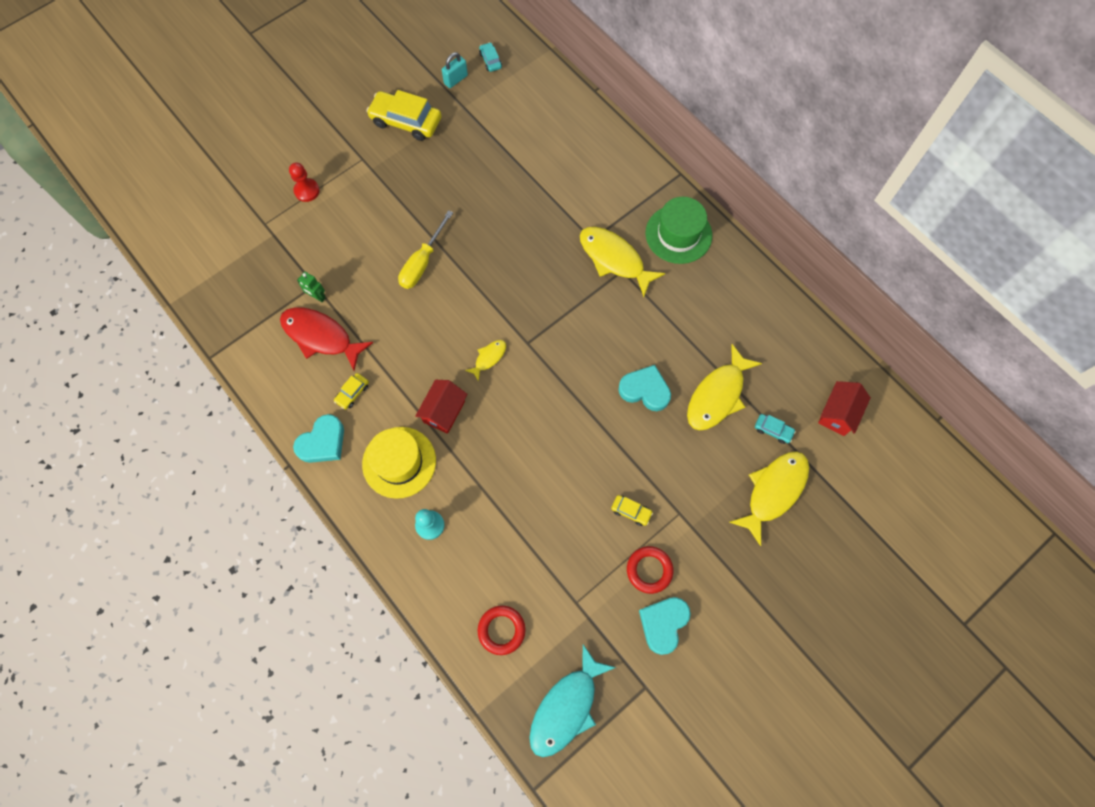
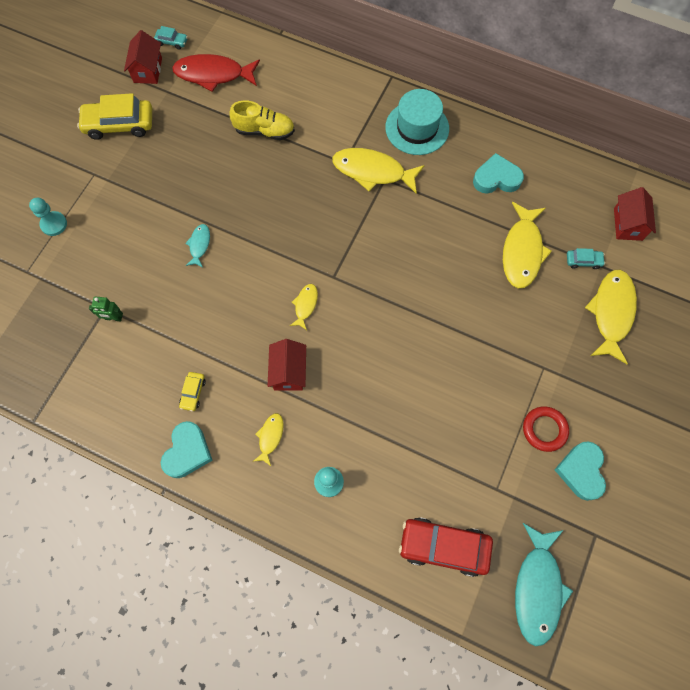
camera: 25 degrees left, 0 degrees up
red fish [280,307,373,371] -> red fish moved to [172,54,260,92]
red pawn [289,163,320,202] -> turquoise pawn [29,198,67,236]
yellow hat [362,427,436,499] -> yellow fish [254,413,284,466]
yellow screwdriver [398,210,453,289] -> turquoise fish [185,224,210,268]
turquoise padlock [442,52,468,88] -> red house [124,30,162,84]
red ring [478,605,526,655] -> red car [399,517,493,577]
turquoise car [479,42,502,72] -> turquoise car turned 150 degrees clockwise [154,26,188,50]
yellow car [611,495,653,526] -> none
turquoise heart [618,365,671,411] -> turquoise heart moved to [473,153,524,194]
green hat [646,197,712,264] -> turquoise hat [385,89,449,155]
none -> yellow shoe [230,101,295,140]

